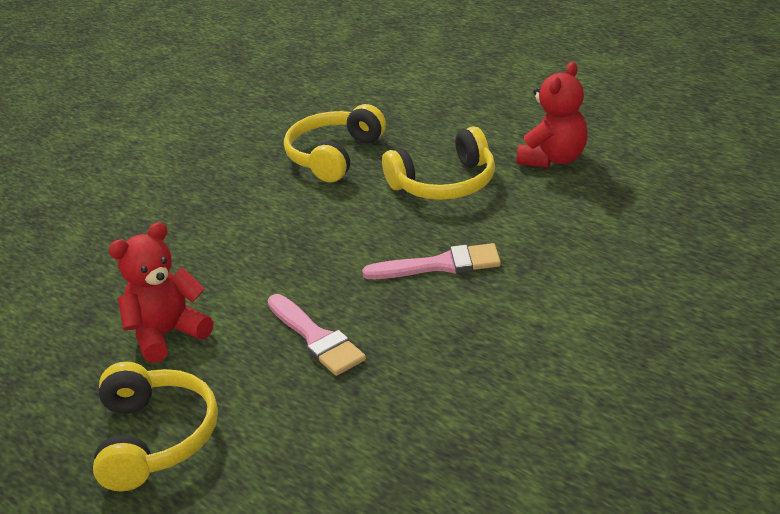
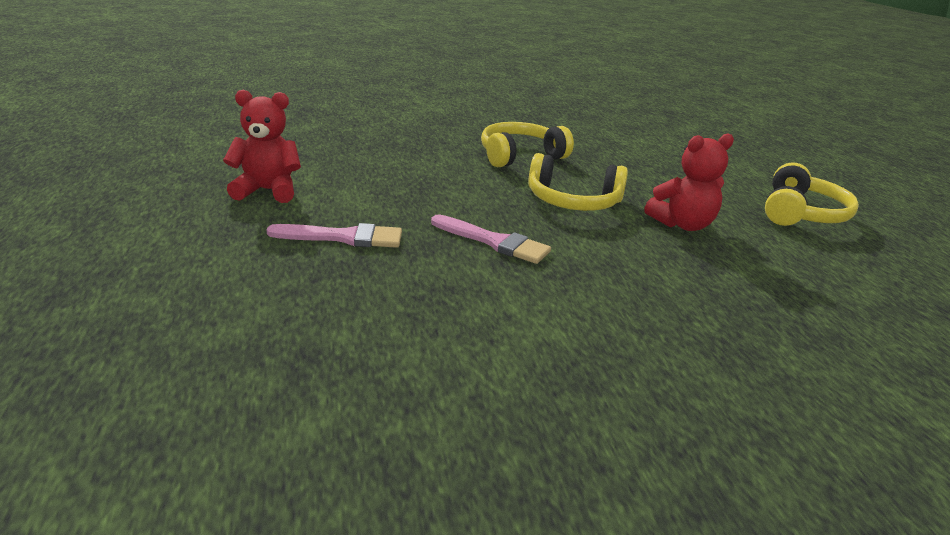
camera: 30 degrees right, 5 degrees down
yellow headphones [93,362,218,491] -> yellow headphones moved to [765,162,859,226]
pink brush [267,294,366,376] -> pink brush turned 90 degrees counterclockwise [266,223,402,248]

